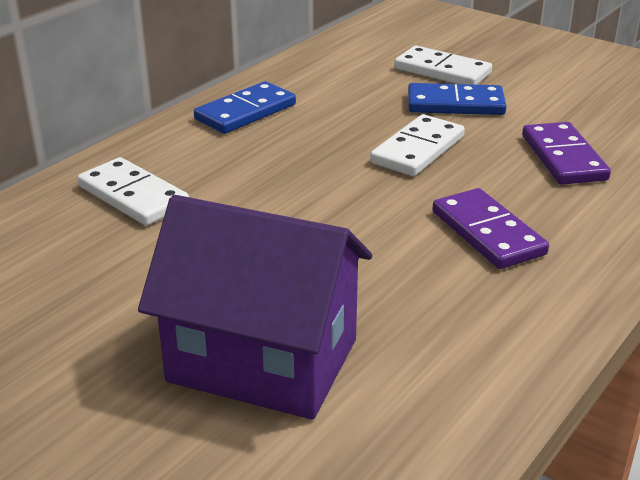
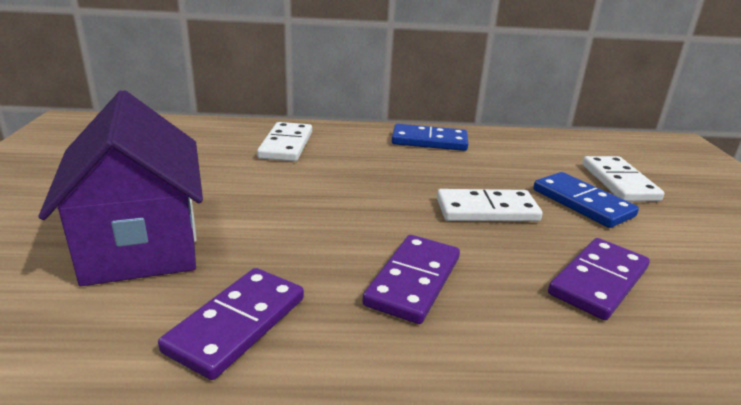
camera: 50 degrees right, 5 degrees down
none -> purple domino [158,268,304,380]

